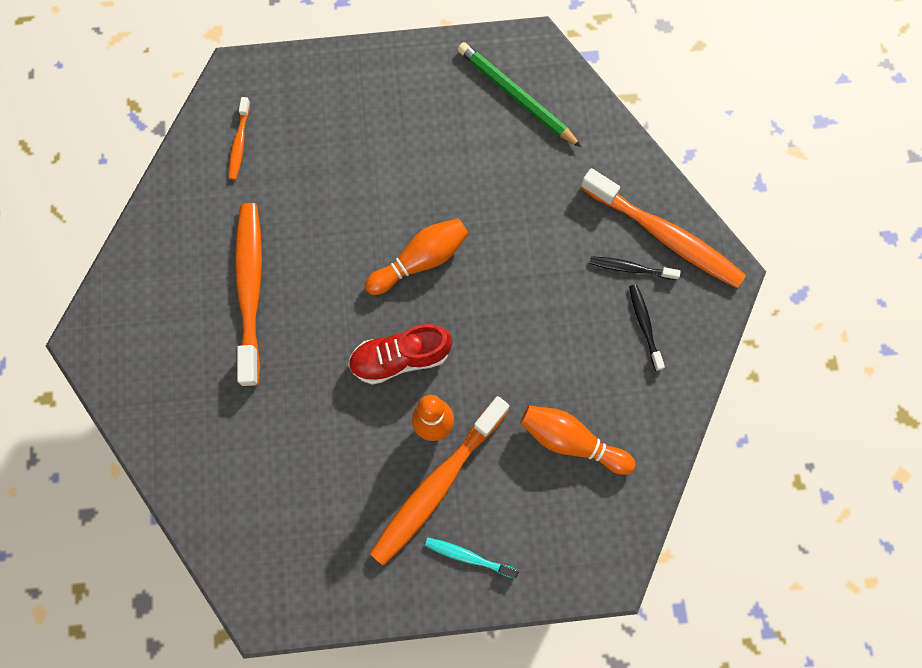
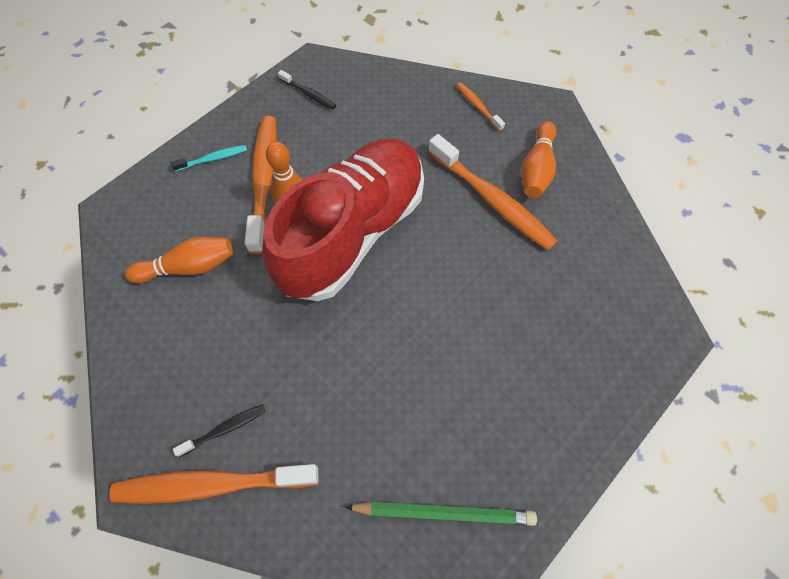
camera: 140 degrees right, 10 degrees down
orange toothbrush [229,97,250,180] -> orange toothbrush moved to [456,82,505,131]
red shoe [348,324,452,385] -> red shoe [262,139,424,301], size x2.19
orange bowling pin [365,218,469,295] -> orange bowling pin moved to [521,121,556,198]
black toothbrush [629,284,665,371] -> black toothbrush moved to [278,70,336,110]

